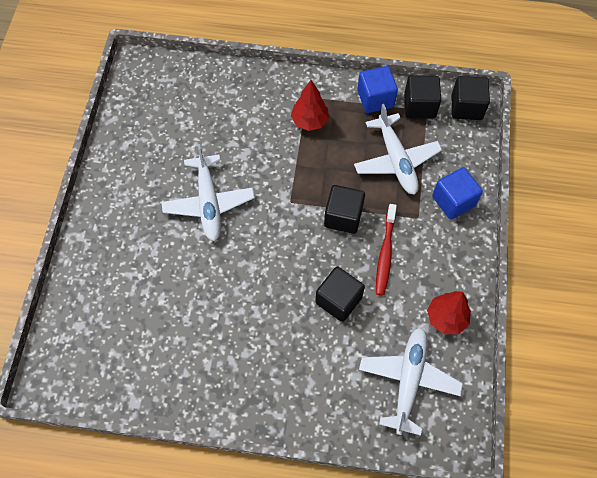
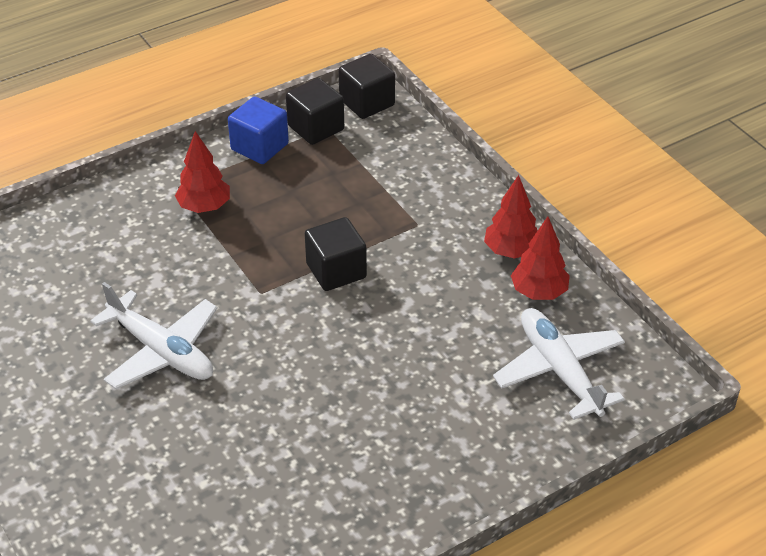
camera: 40 degrees left, 20 degrees down
black cube [316,266,365,322] -> none
white plane [354,104,442,195] -> none
red toothbrush [376,204,397,296] -> none
blue cube [432,167,483,220] -> none
none -> red tree [484,175,538,259]

